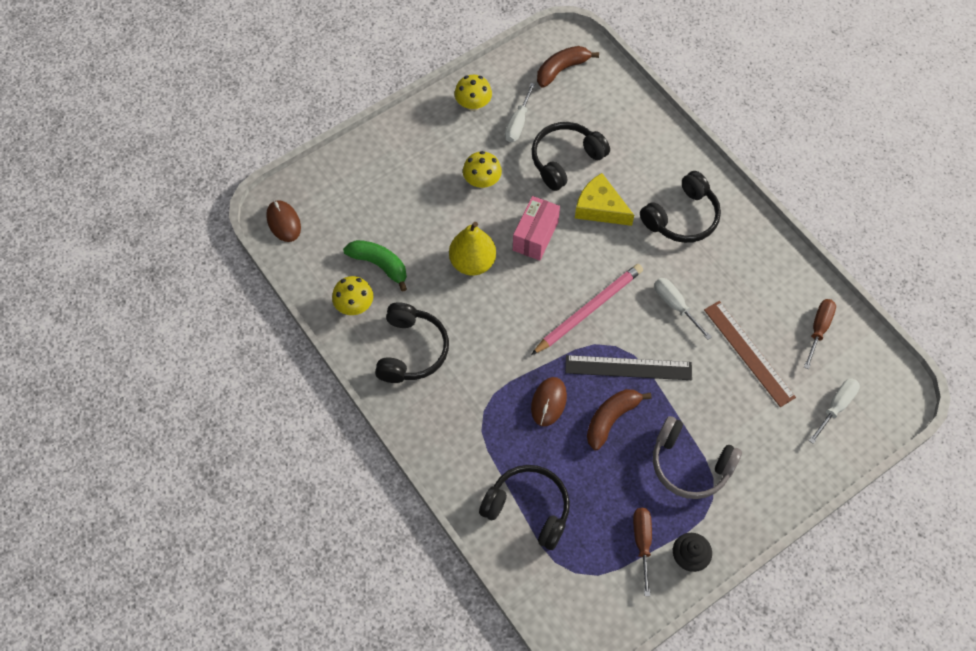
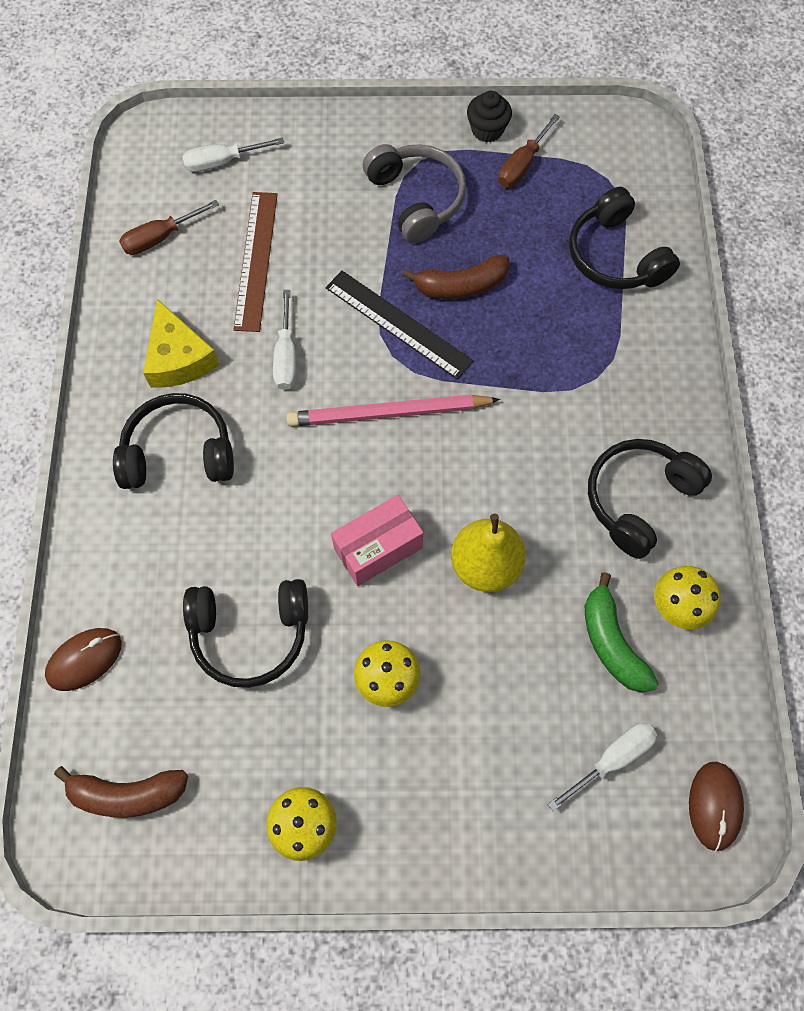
camera: 145 degrees left, 5 degrees up
white screwdriver [505,83,535,142] -> white screwdriver moved to [548,723,657,811]
brown mouse [531,377,567,426] -> brown mouse moved to [45,628,122,691]
yellow cheese [575,173,634,226] -> yellow cheese moved to [143,299,220,388]

